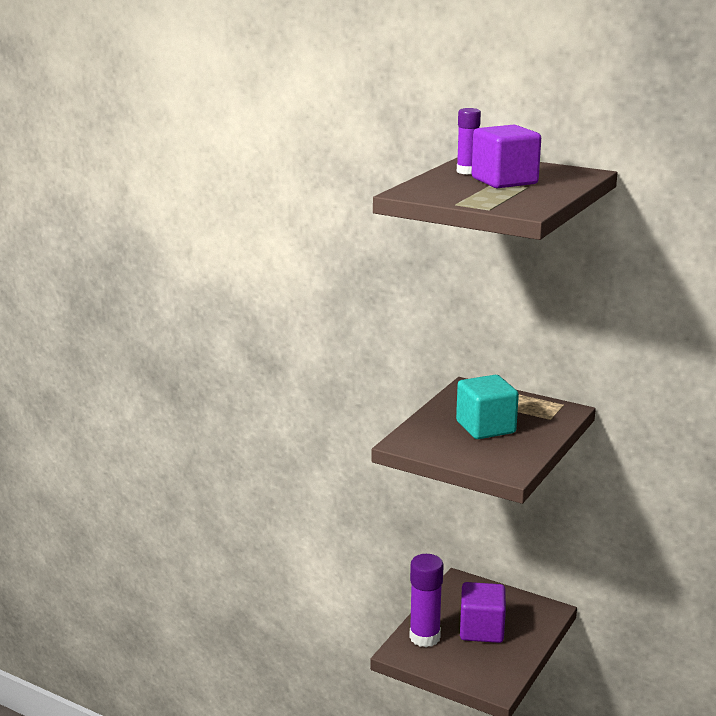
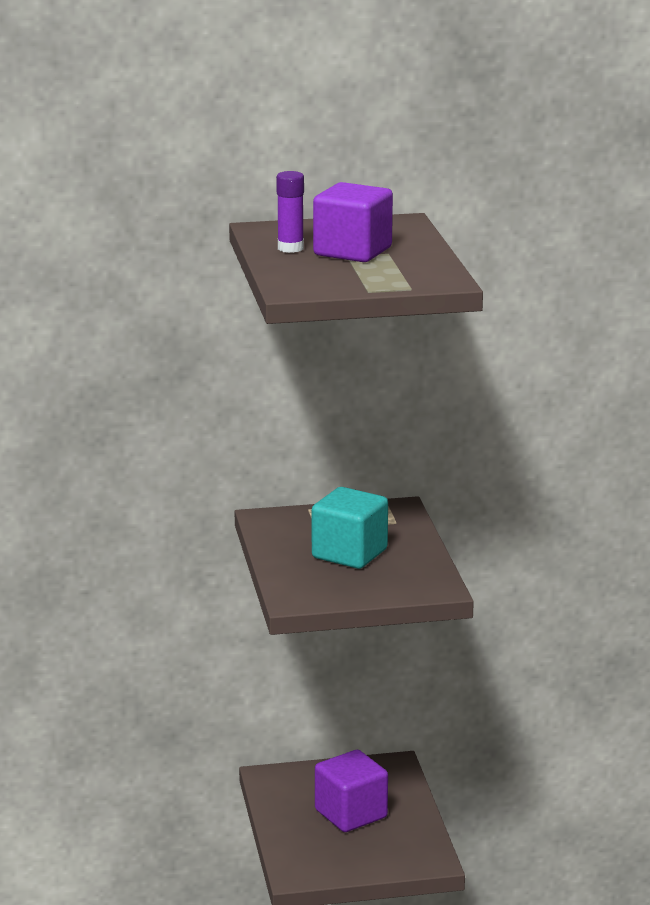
camera: 40 degrees left, 0 degrees up
purple glue stick [409,554,444,647] -> none

